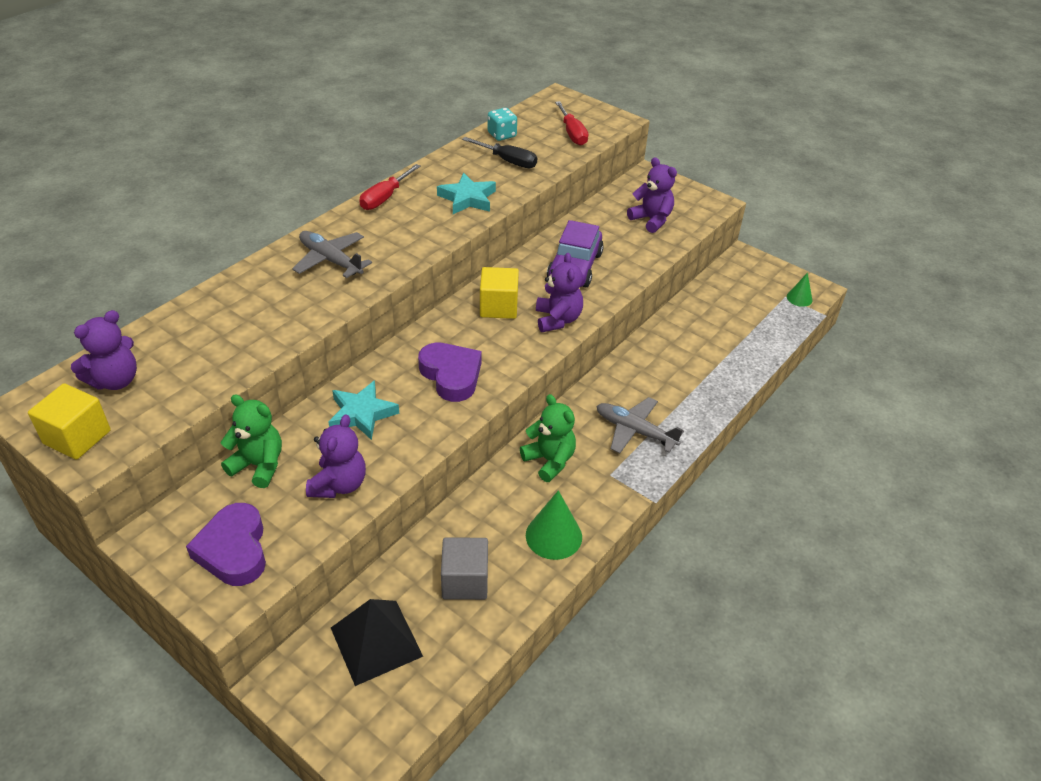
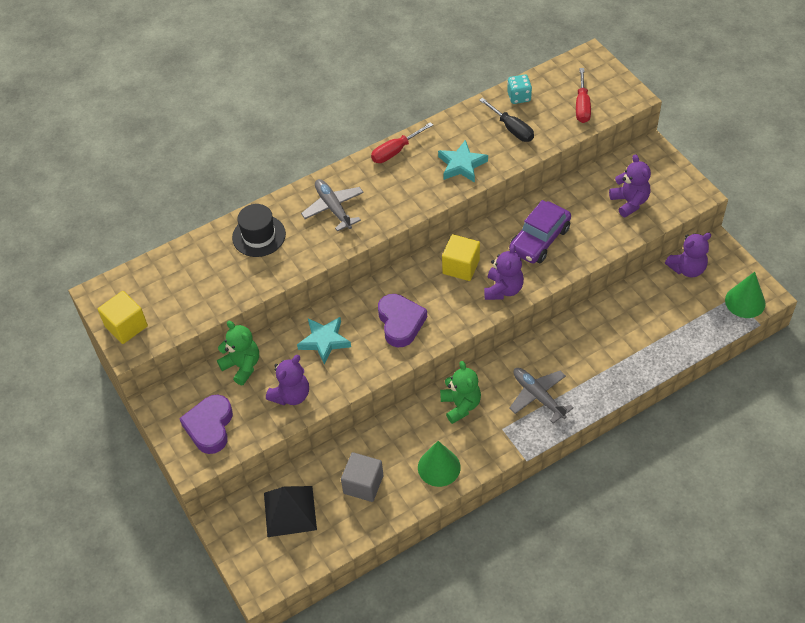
camera: 25 degrees right, 10 degrees up
purple teddy bear [71,310,137,390] -> purple teddy bear moved to [665,233,711,277]
green cone [787,273,812,307] -> green cone [725,272,766,318], size x1.70
none -> black hat [232,204,286,257]

